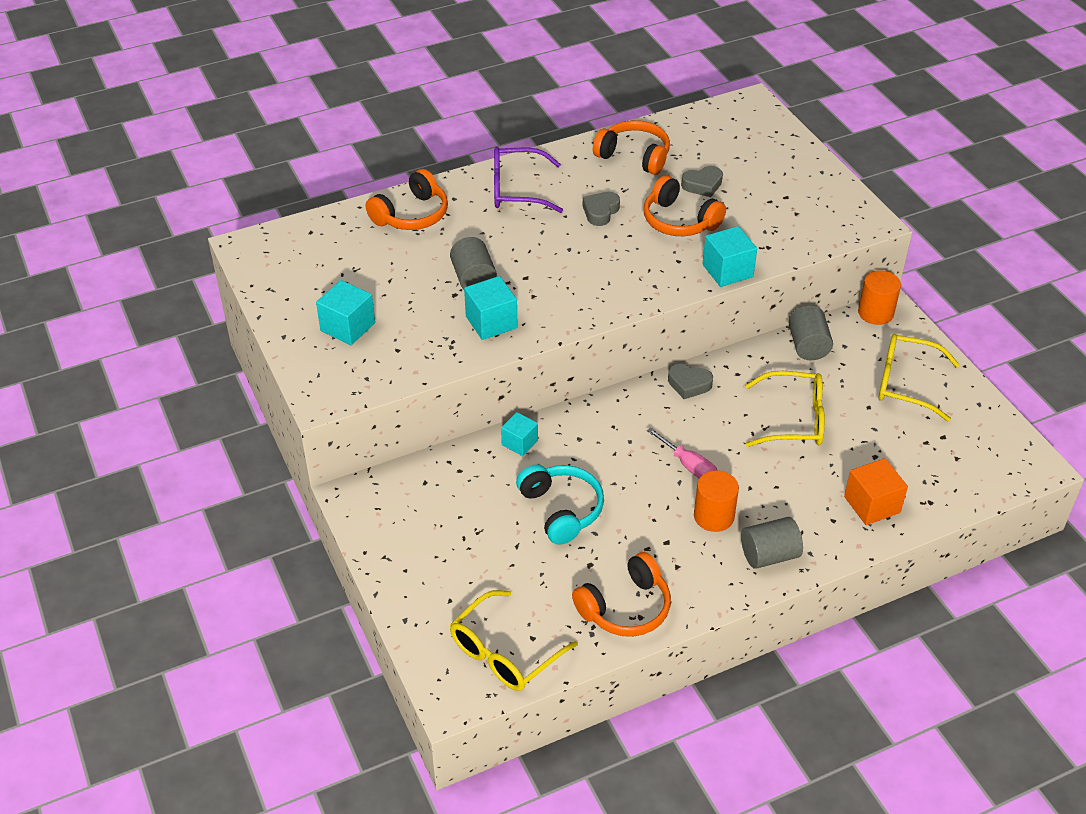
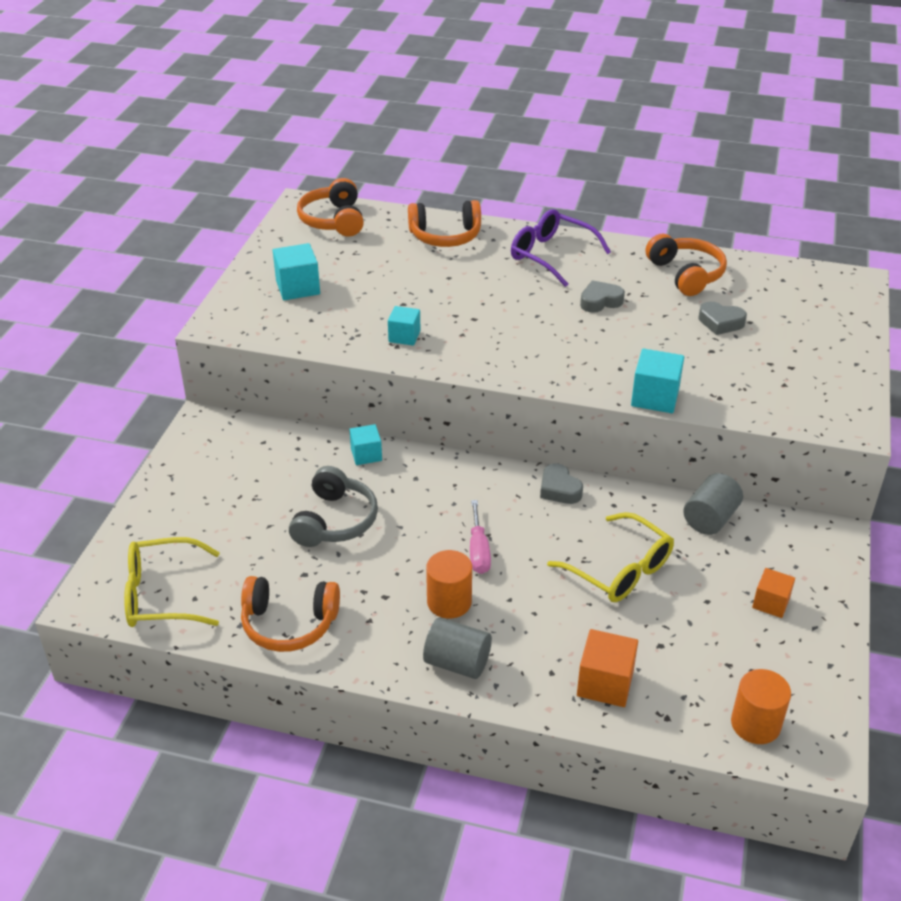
camera: 40 degrees right, 5 degrees down
grey cylinder [450,237,497,289] -> none
turquoise cube [464,276,518,340] -> turquoise cube [388,306,421,346], size x0.67
turquoise headphones [516,464,604,545] -> grey headphones [289,466,378,547]
orange headphones [644,175,726,236] -> orange headphones moved to [297,178,364,237]
orange cylinder [858,270,901,325] -> orange cylinder moved to [731,669,791,744]
yellow glasses [878,334,960,421] -> orange cube [752,568,795,618]

